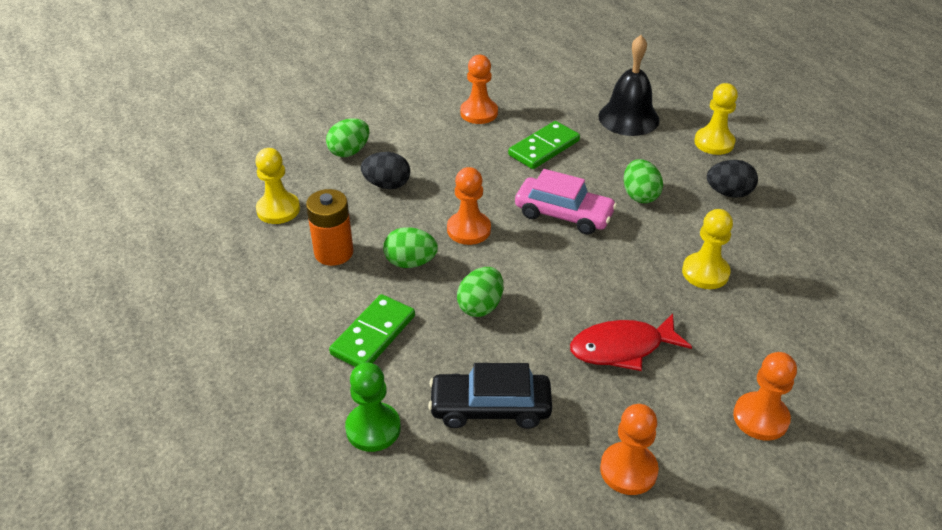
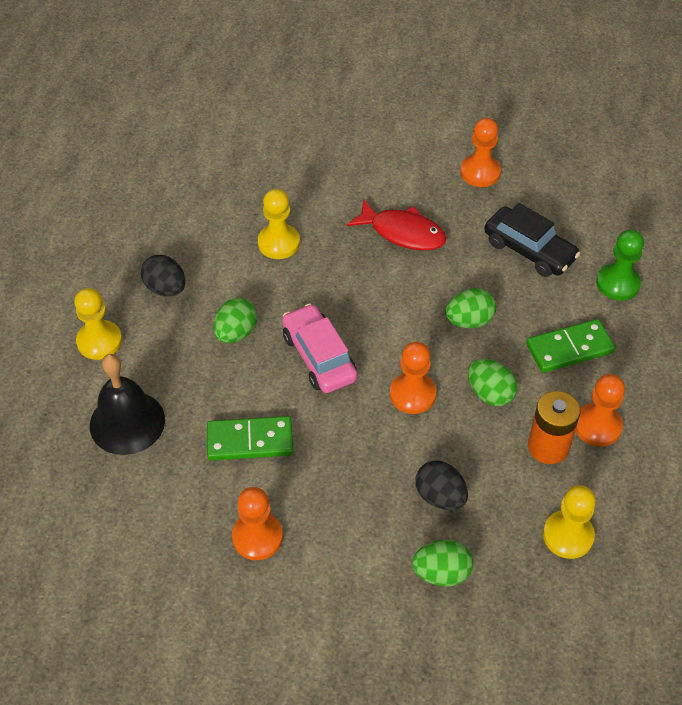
camera: 140 degrees left, 10 degrees up
orange pawn [733,352,797,441] -> orange pawn moved to [575,374,625,447]

